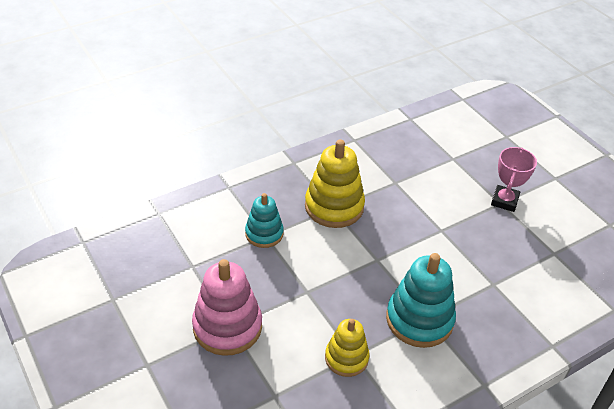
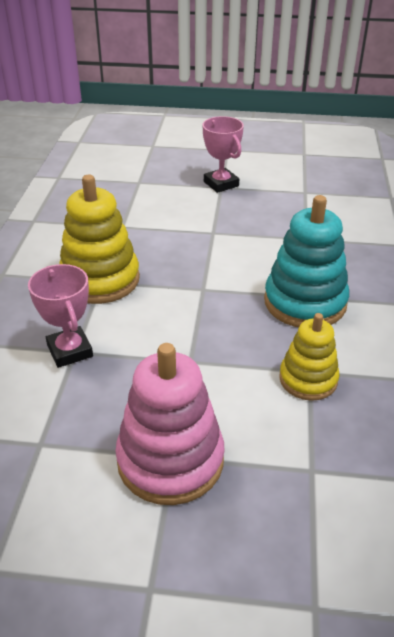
camera: 50 degrees left, 5 degrees down
turquoise stacking toy [245,193,283,248] -> pink trophy [28,264,93,368]

